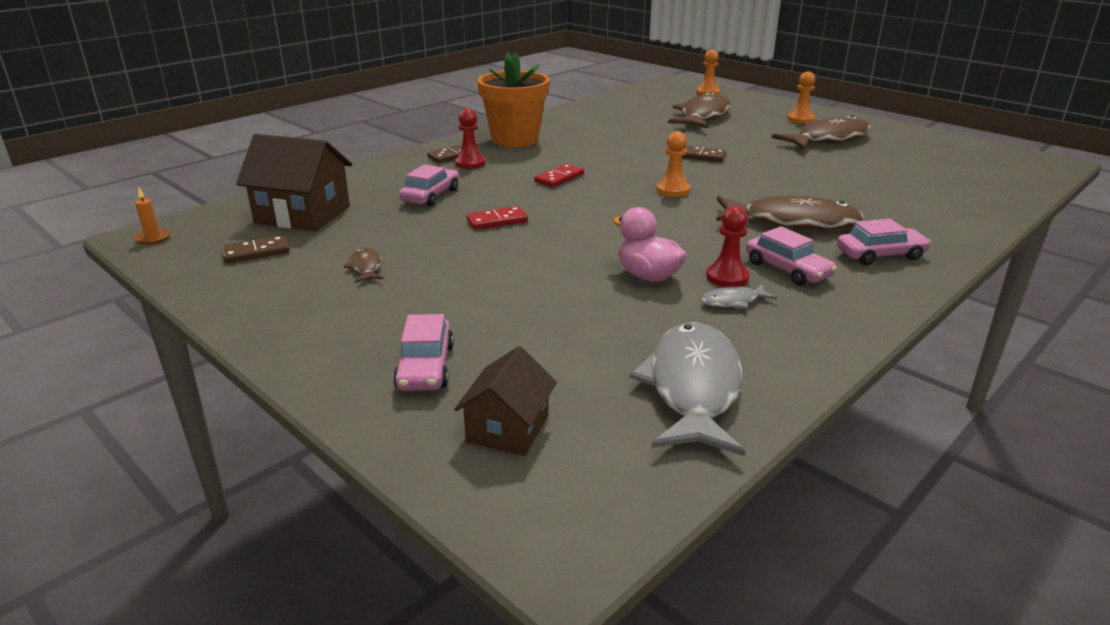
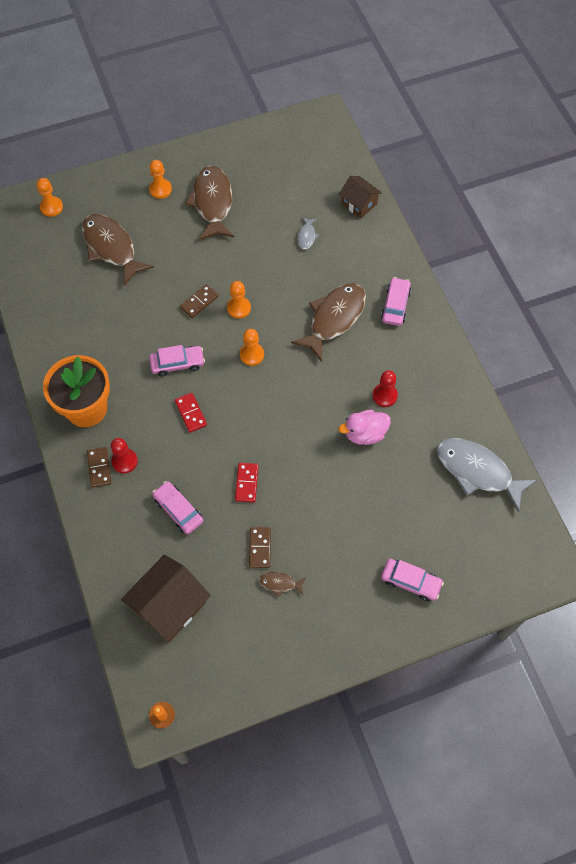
camera: 65 degrees left, 35 degrees up
brown domino [221,235,289,263] -> brown domino moved to [249,527,271,568]
brown house [454,346,557,456] -> brown house moved to [339,176,382,219]
grey fish [701,285,777,309] -> grey fish moved to [298,217,319,249]
pink car [746,226,837,286] -> pink car moved to [149,345,205,376]
none -> orange pawn [227,281,251,319]

